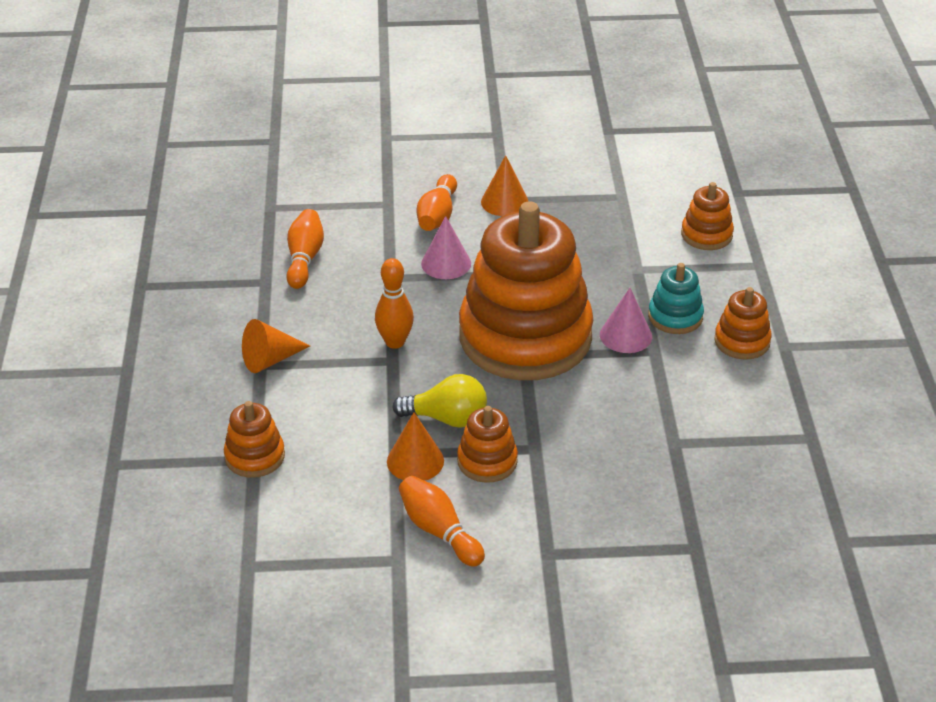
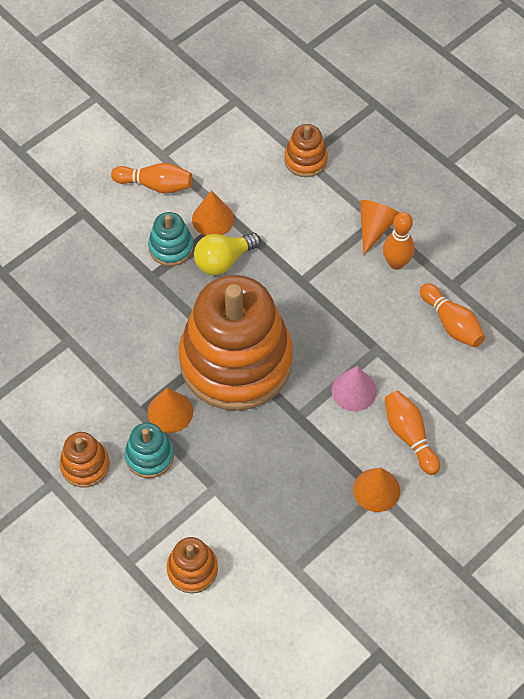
camera: 140 degrees right, 20 degrees up
orange bowling pin [375,258,414,349] -> orange bowling pin moved to [383,212,415,270]
orange stacking toy [457,406,518,483] -> turquoise stacking toy [148,212,194,266]
pink cone [600,288,652,353] -> orange cone [148,388,193,433]

